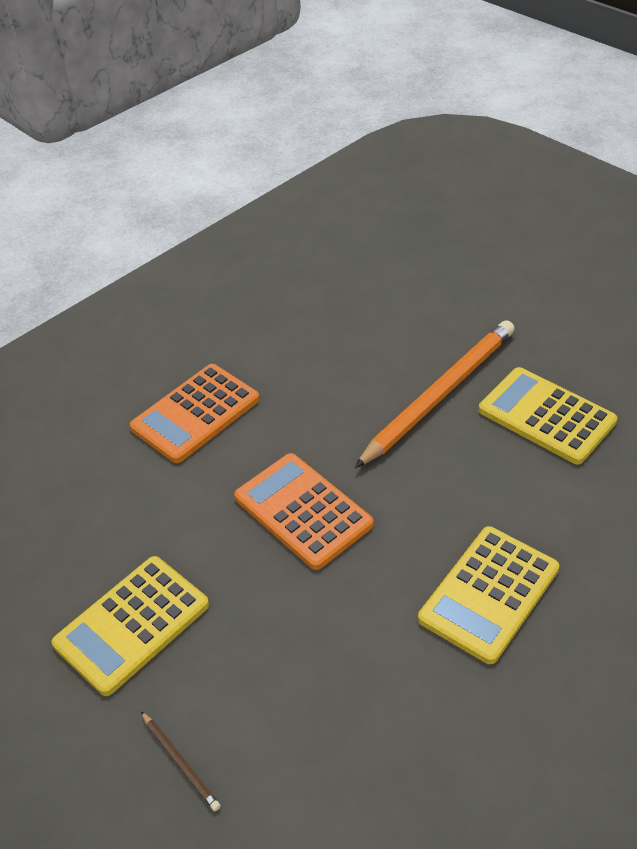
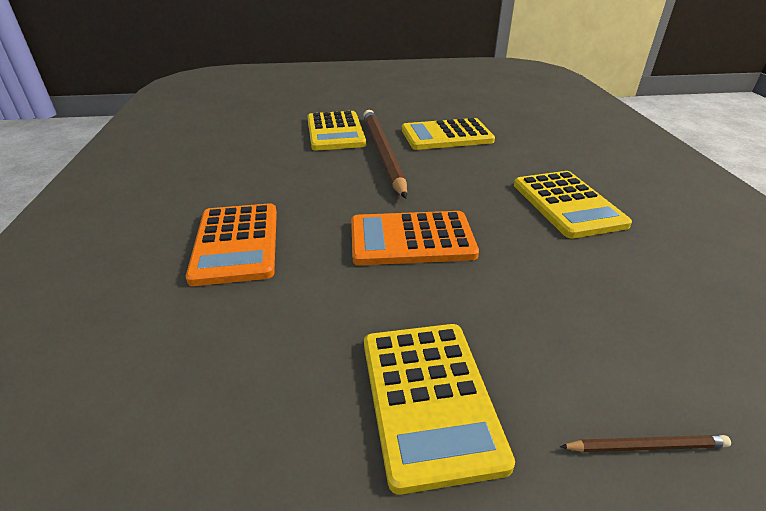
camera: 55 degrees left, 10 degrees down
orange pencil [355,320,514,468] -> brown pencil [363,110,407,199]
none -> yellow calculator [307,111,366,151]

